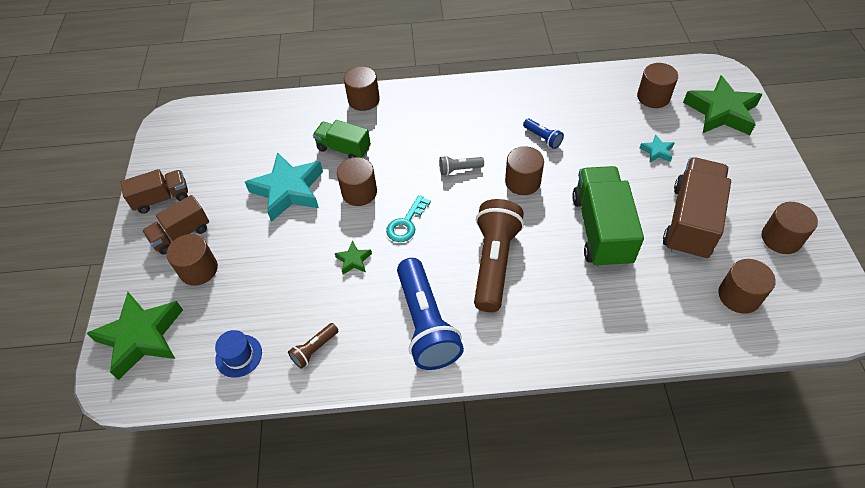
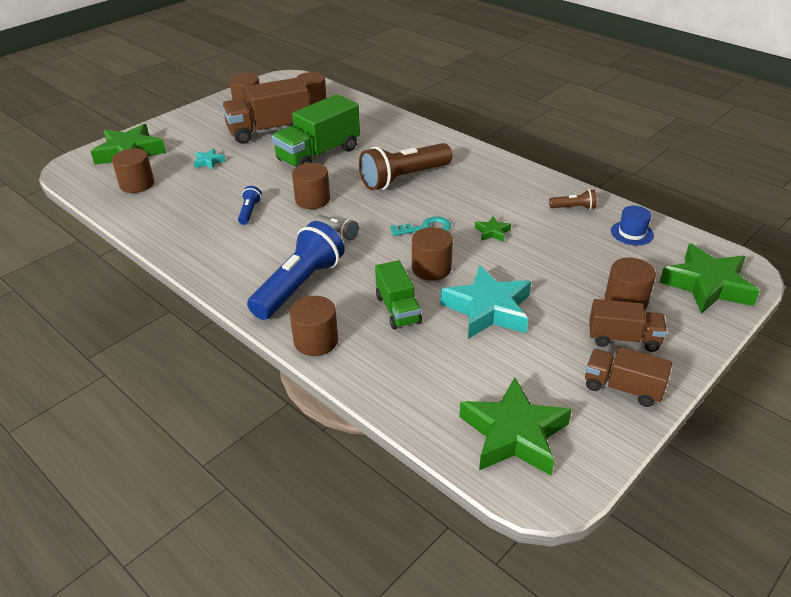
camera: 135 degrees left, 15 degrees down
blue flashlight [397,258,464,370] -> blue flashlight moved to [247,221,345,320]
none -> green star [459,377,572,475]

